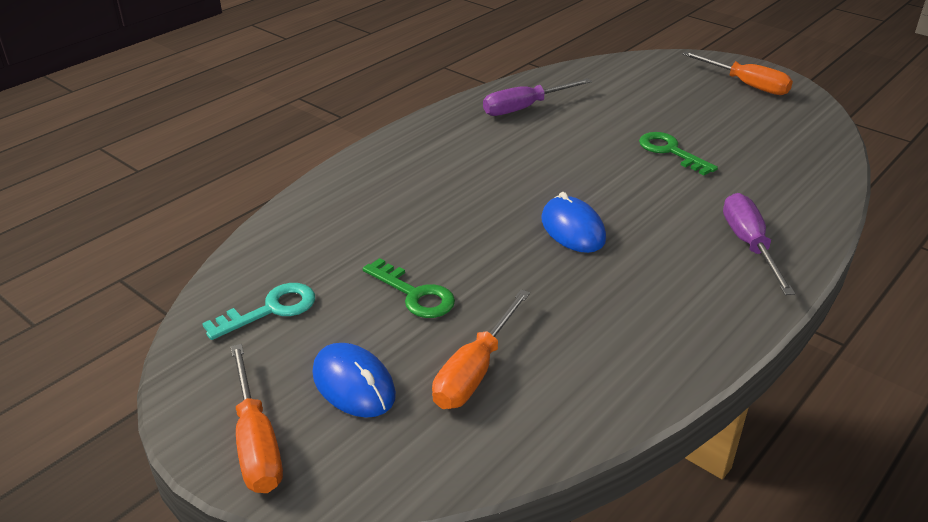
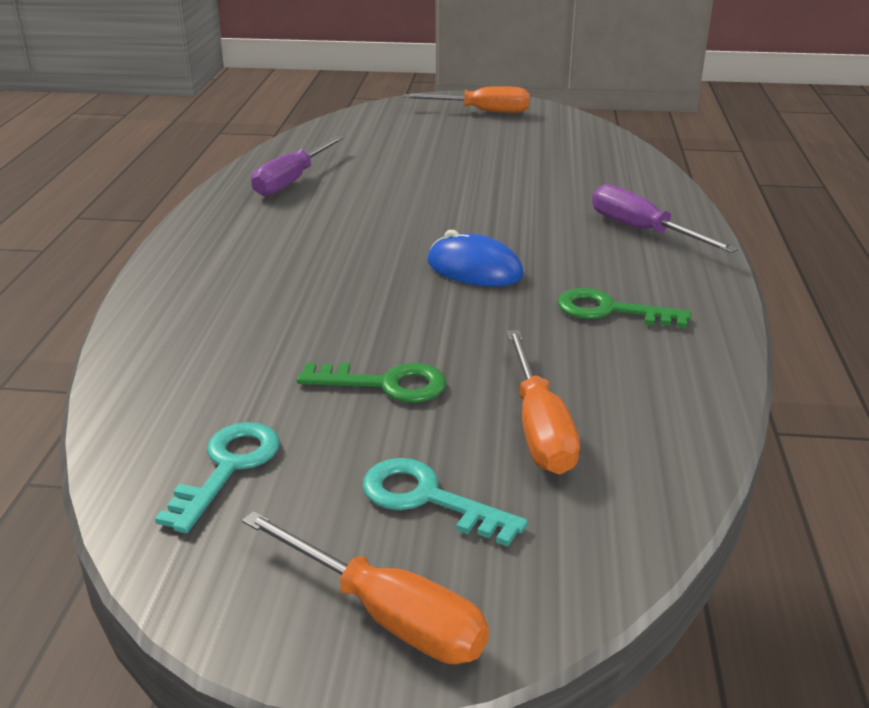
camera: 35 degrees left, 5 degrees down
blue mouse [312,343,396,418] -> turquoise key [363,458,528,546]
green key [639,132,718,175] -> green key moved to [558,288,691,328]

